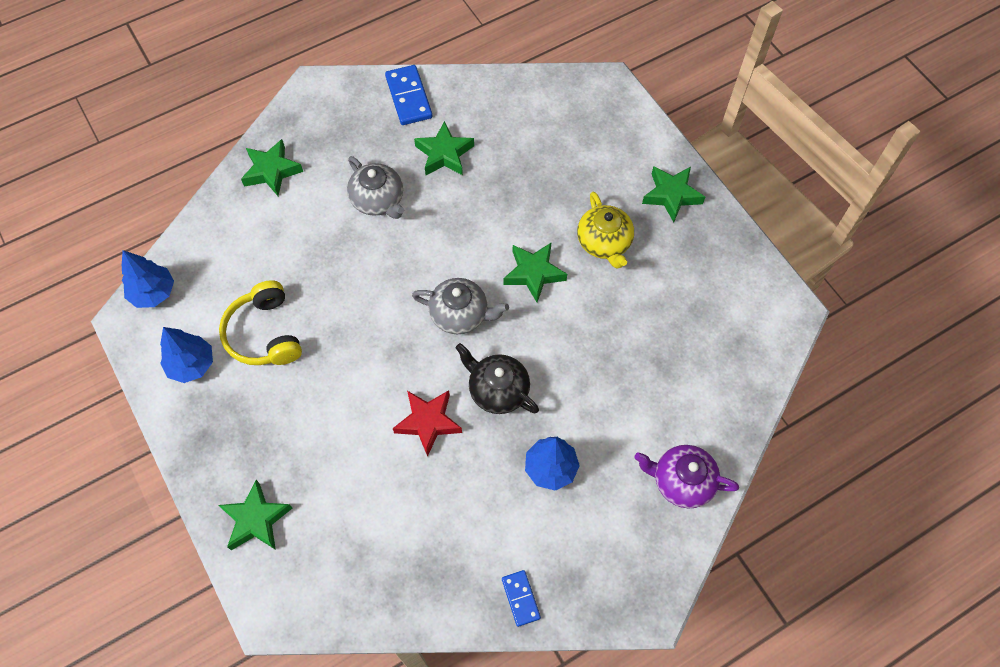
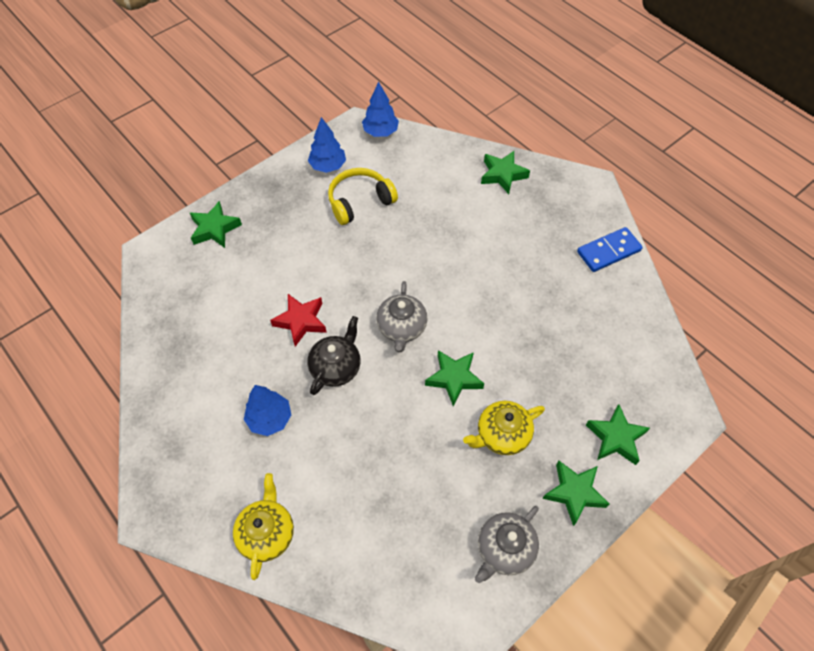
camera: 80 degrees right, 5 degrees down
grey teapot [347,156,404,219] -> grey teapot moved to [475,506,539,583]
green star [414,121,474,175] -> green star moved to [586,404,650,465]
blue domino [502,570,541,627] -> none
purple teapot [634,445,739,508] -> yellow teapot [233,473,294,580]

